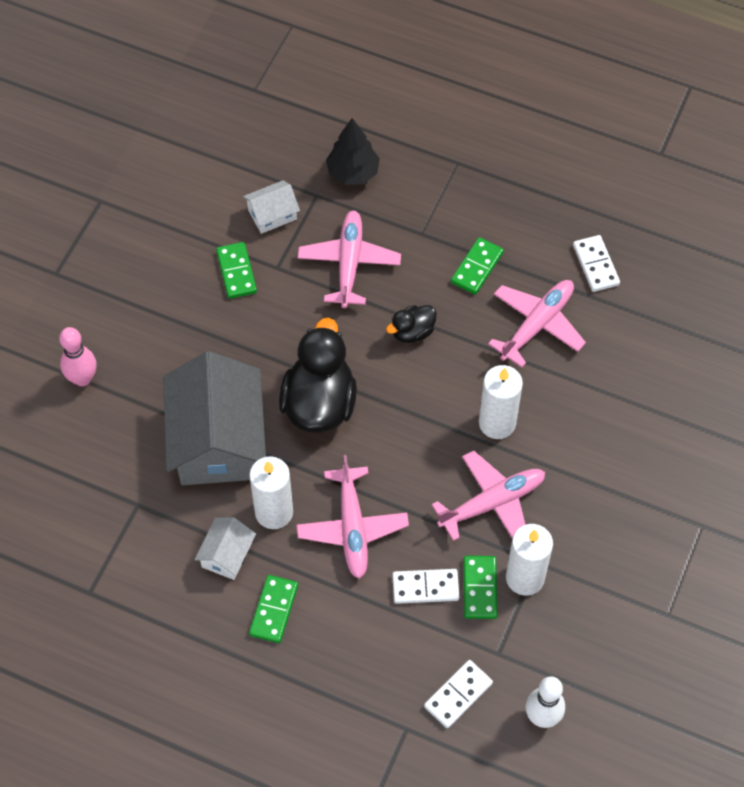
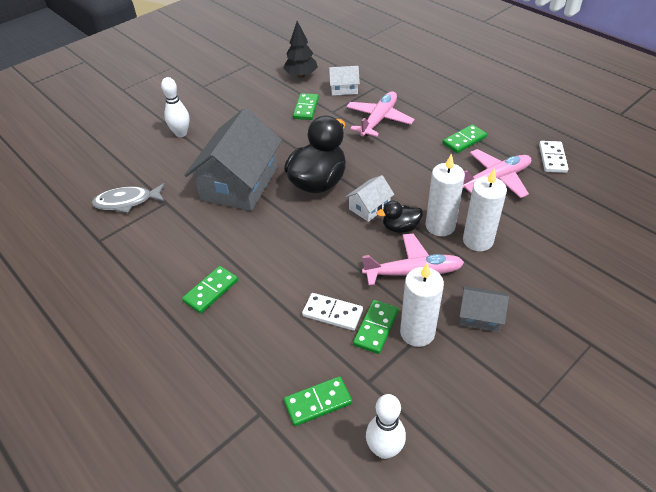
camera: 25 degrees right, 15 degrees down
pink bowling pin [59,327,97,386] -> white bowling pin [161,77,189,137]
white house [195,517,256,580] -> white house moved to [345,175,394,222]
white candle [249,456,293,529] -> white candle moved to [463,168,507,251]
pink plane [296,455,409,579] -> none
black tree [326,118,380,185] -> black tree moved to [283,21,318,78]
black duck [386,305,437,343] -> black duck moved to [376,201,423,233]
white domino [424,660,493,728] -> green domino [284,376,352,426]
none -> grey fish [92,183,165,213]
none -> grey house [459,286,509,332]

